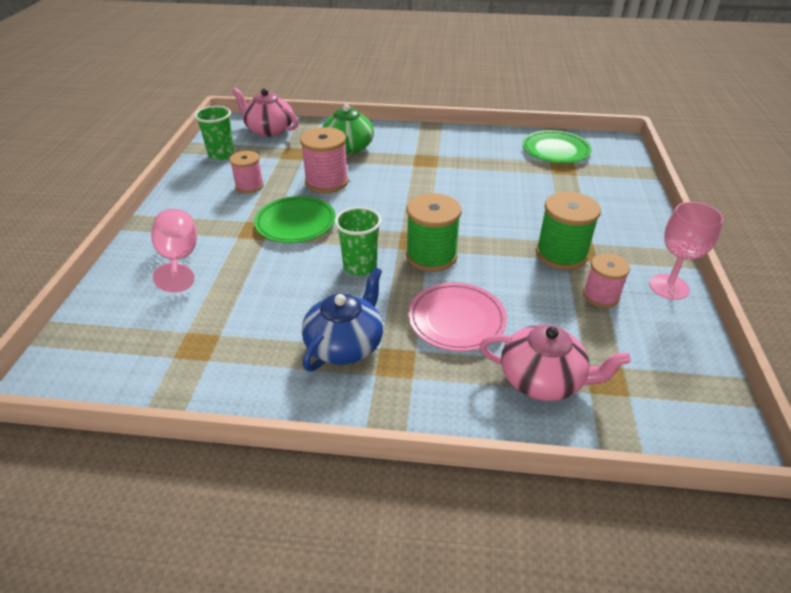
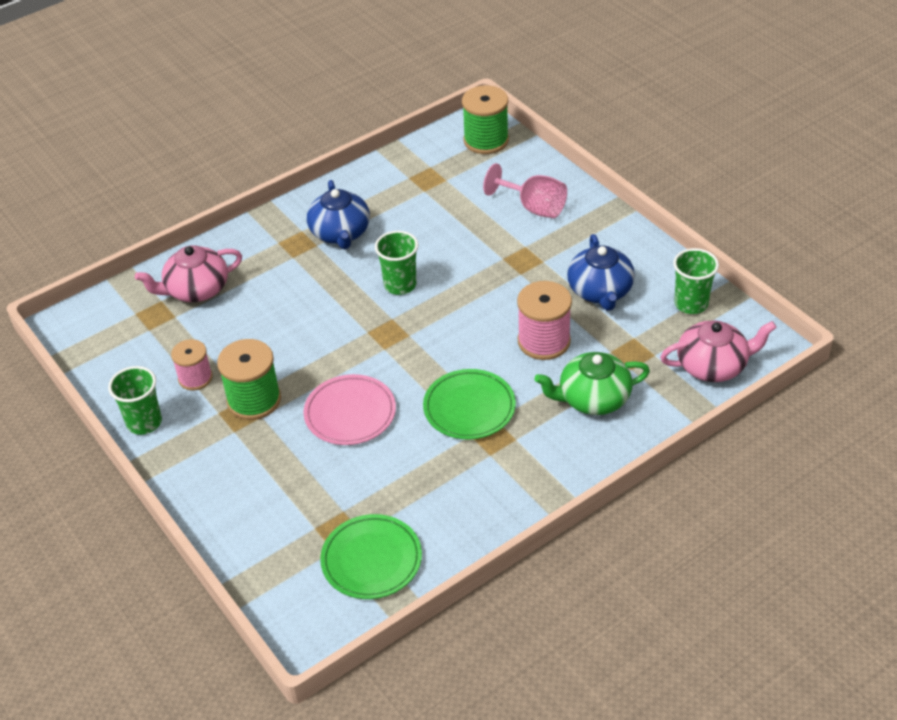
camera: 140 degrees right, 5 degrees up
pink spool [229,151,264,193] -> blue teapot [567,234,635,311]
green plate [254,196,336,243] -> green plate moved to [423,369,516,440]
green teapot [322,104,374,154] -> green teapot turned 60 degrees counterclockwise [534,352,650,415]
green spool [406,193,462,272] -> green spool moved to [462,85,509,154]
pink plate [408,282,507,351] -> pink plate moved to [303,374,396,445]
pink goblet [649,202,724,300] -> green cup [108,366,162,435]

